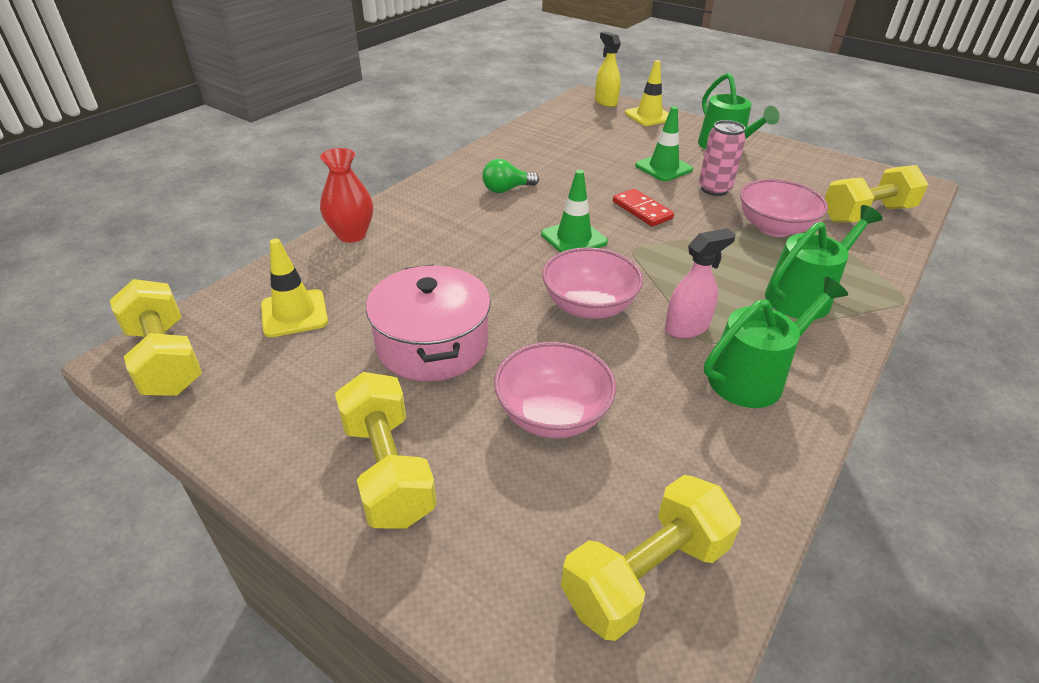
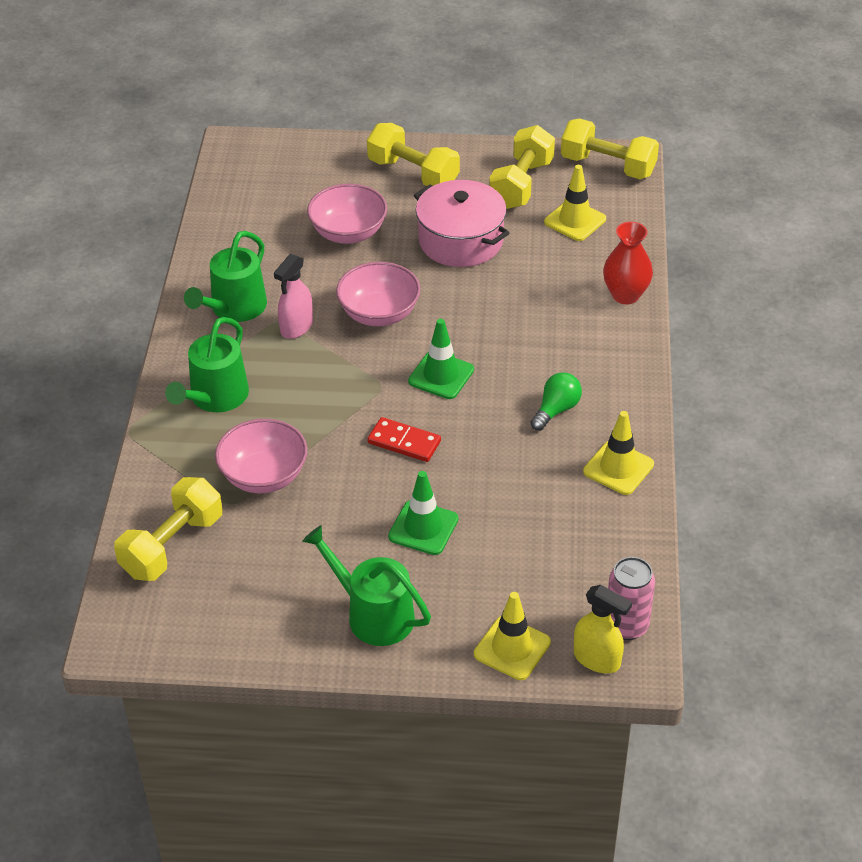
camera: 150 degrees right, 5 degrees up
yellow dumbbell [561,475,741,641] -> yellow dumbbell moved to [489,125,555,209]
pink can [699,120,746,196] -> pink can moved to [608,557,655,640]
none -> yellow traffic cone [583,411,654,495]

